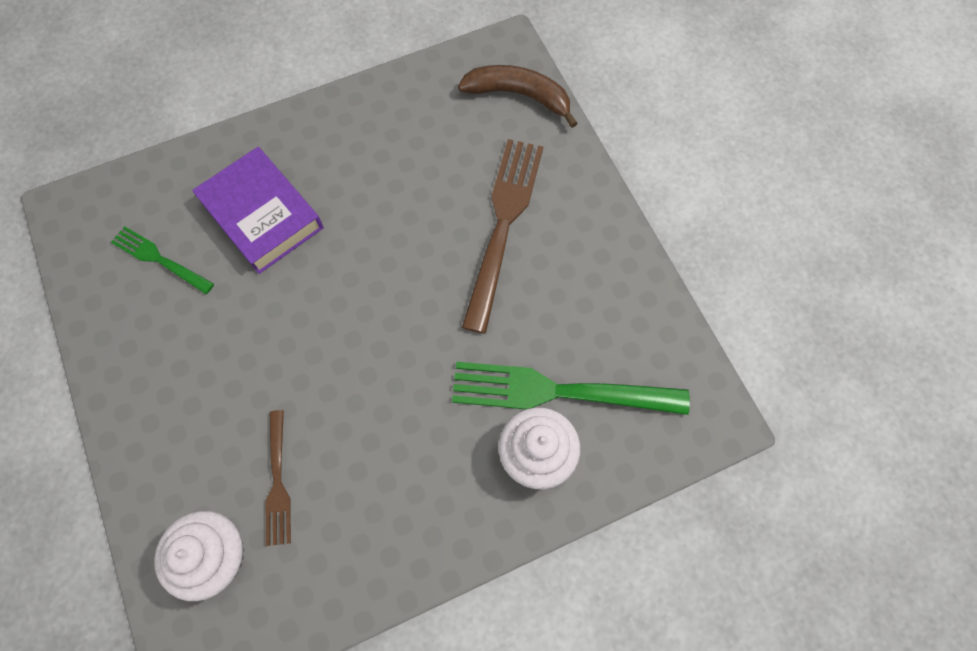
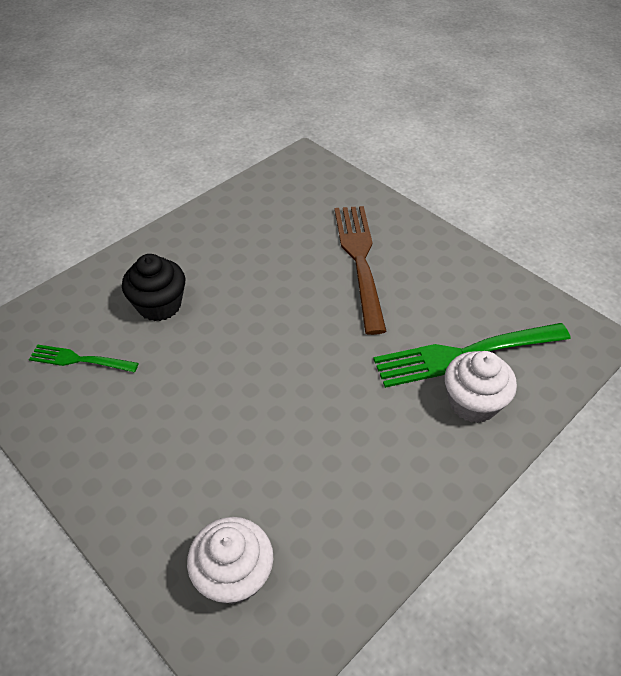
camera: 20 degrees left, 20 degrees down
purple book [192,147,323,274] -> black cupcake [122,254,185,321]
brown fork [265,410,291,546] -> none
brown banana [458,65,578,128] -> none

